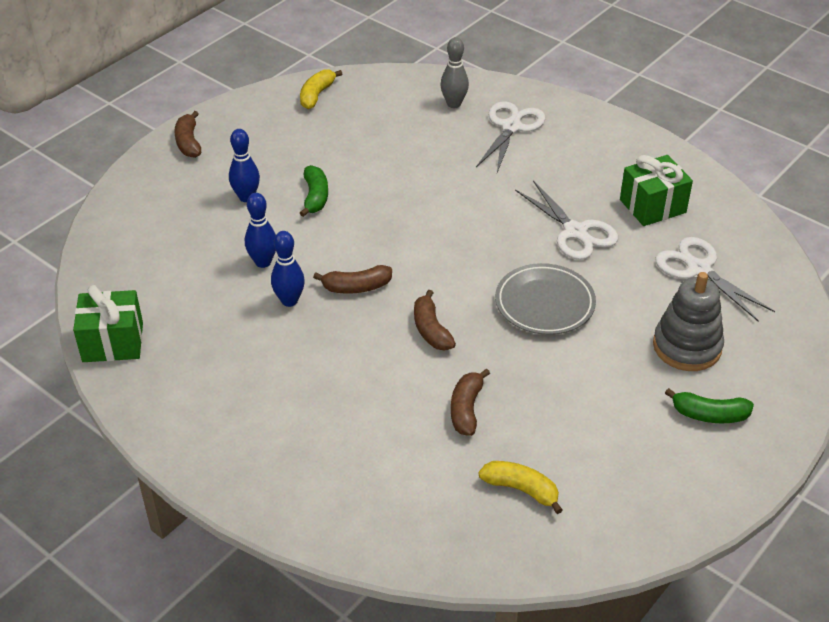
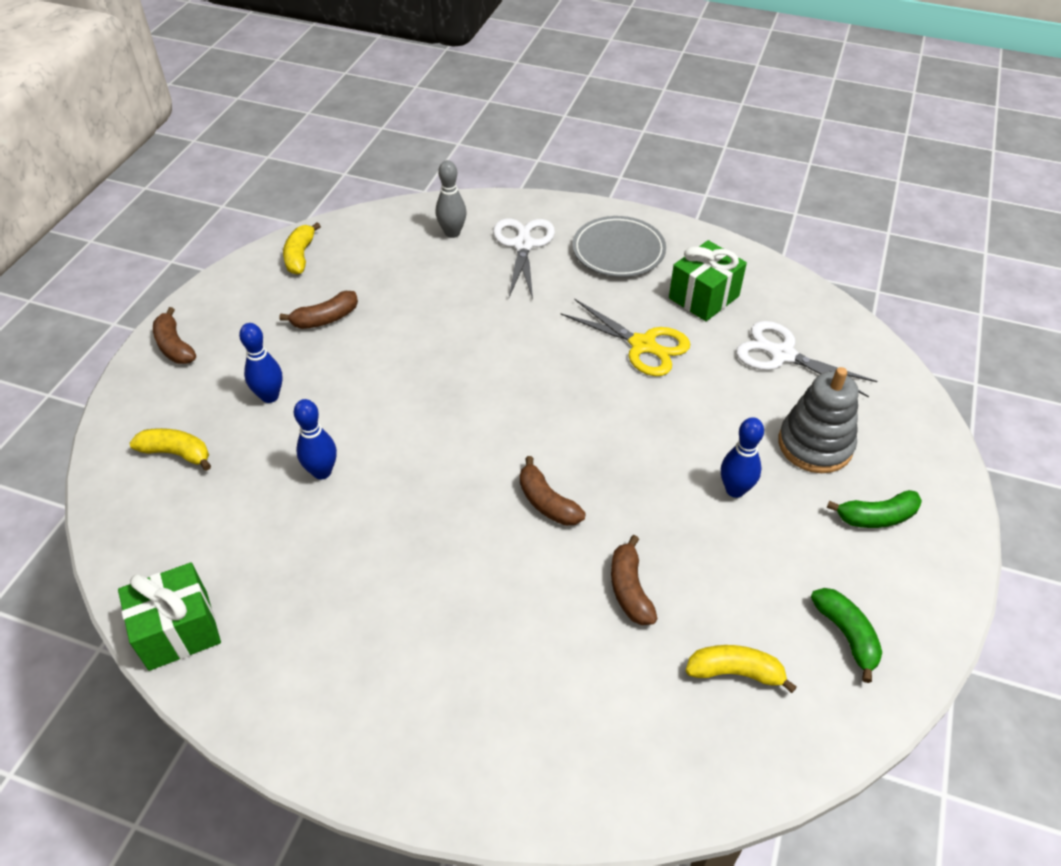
camera: 20 degrees left, 5 degrees up
blue bowling pin [271,231,305,307] -> blue bowling pin moved to [721,417,764,498]
green banana [300,165,328,217] -> green banana moved to [811,588,882,683]
brown banana [313,265,392,294] -> brown banana moved to [279,291,358,329]
grey plate [495,263,596,335] -> grey plate moved to [572,216,666,277]
white scissors [515,181,618,260] -> yellow scissors [561,299,690,376]
none -> yellow banana [129,428,211,471]

